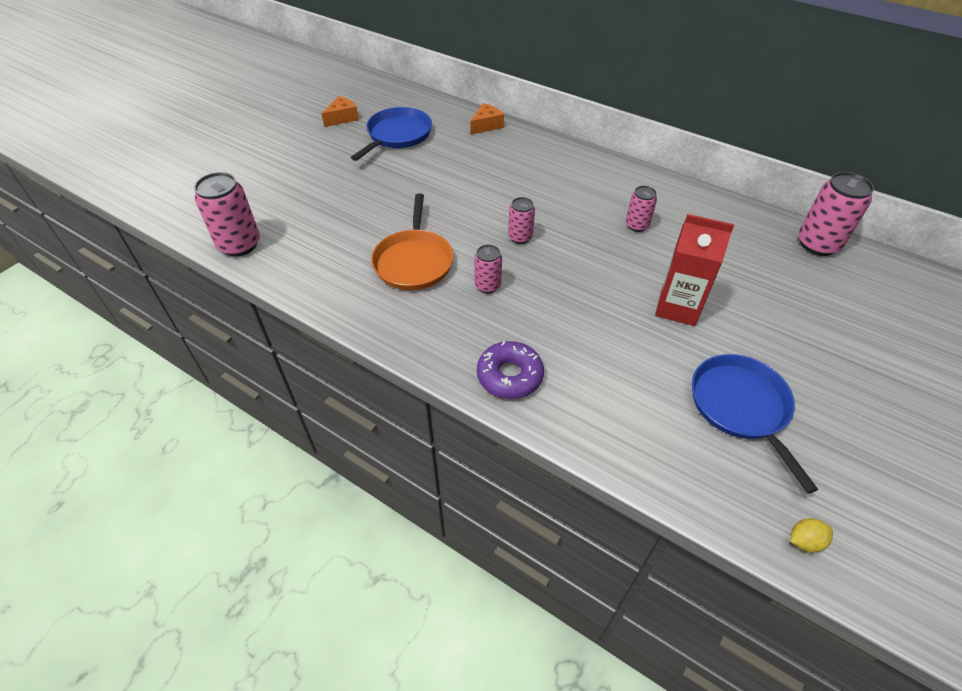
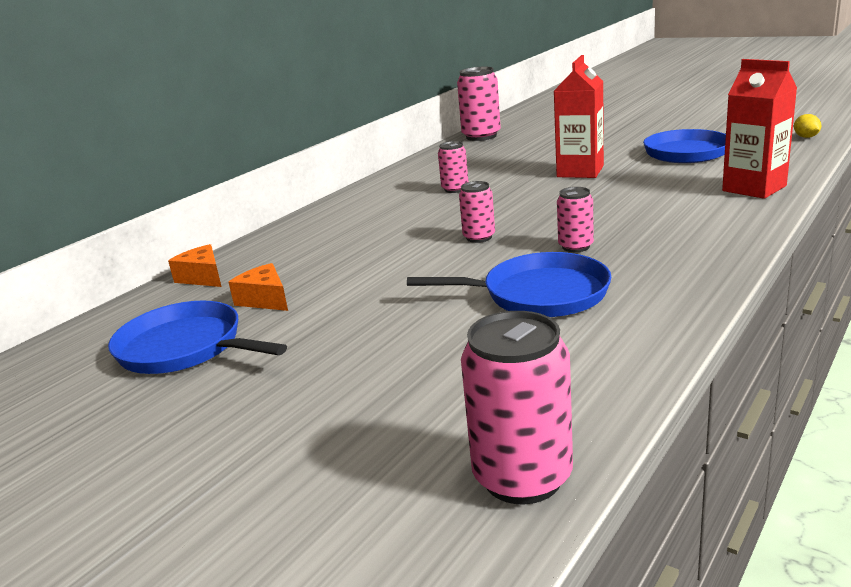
camera: 85 degrees left, 25 degrees down
orange cheese [321,96,359,127] -> orange cheese moved to [229,263,288,311]
orange pan [371,193,454,290] -> blue pan [407,252,612,317]
purple donut [477,341,544,399] -> none
none -> red carton [722,59,797,199]

